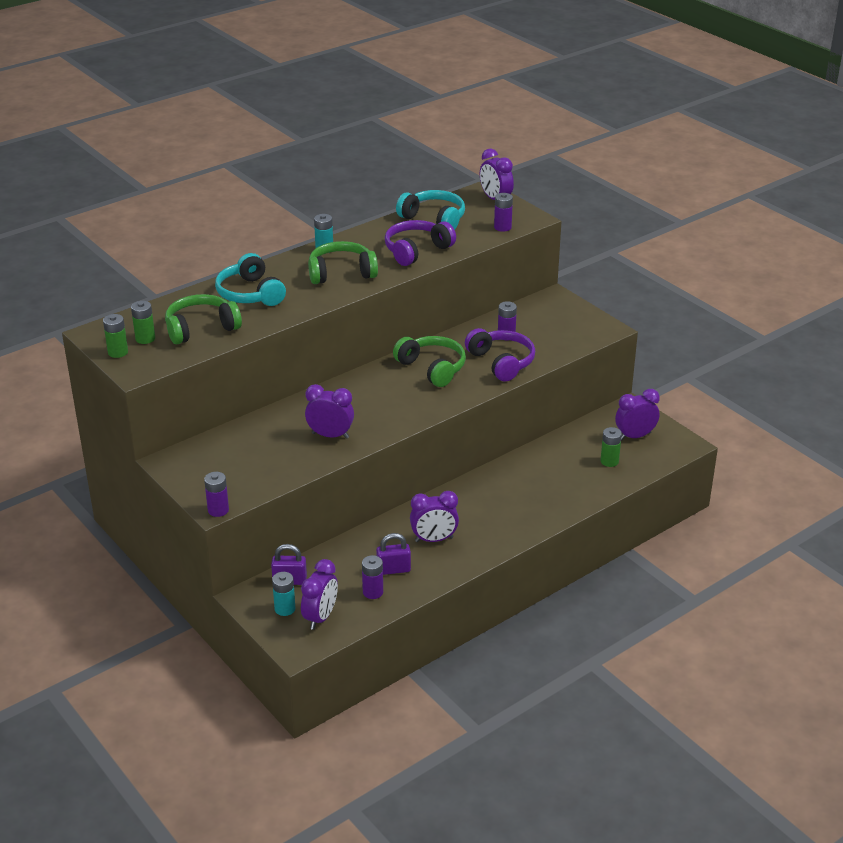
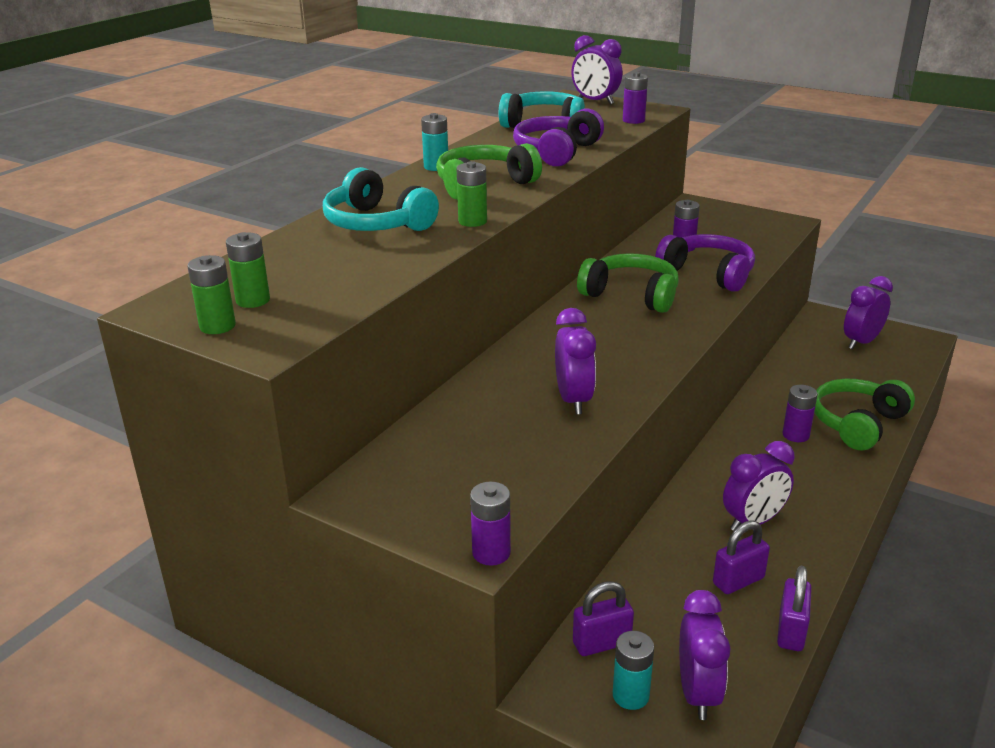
camera: 20 degrees left, 5 degrees down
green headphones [165,294,242,344] -> green headphones moved to [814,379,915,450]
purple clock [305,384,354,439] -> purple clock turned 90 degrees clockwise [555,308,596,414]
purple battery [362,555,383,599] -> purple battery moved to [783,385,818,442]
green battery [600,427,622,467] -> green battery moved to [457,161,487,227]
none -> purple padlock [777,566,812,651]

